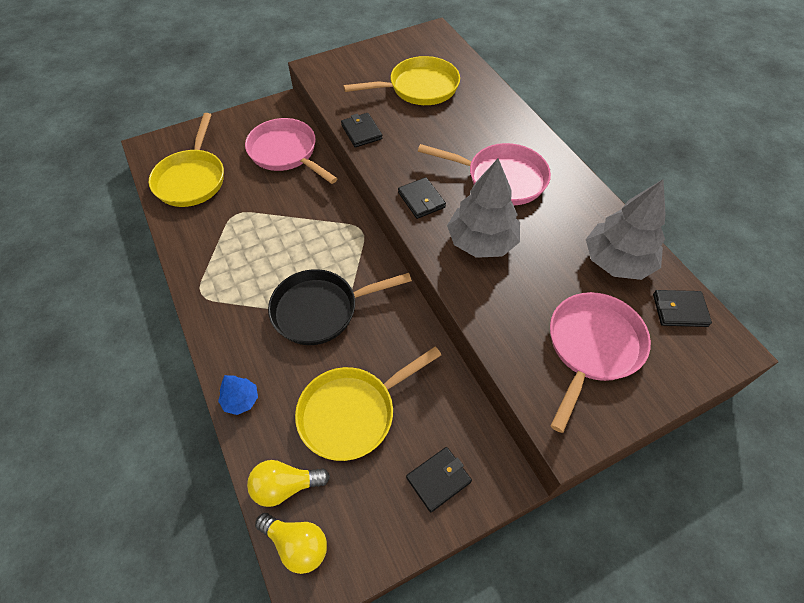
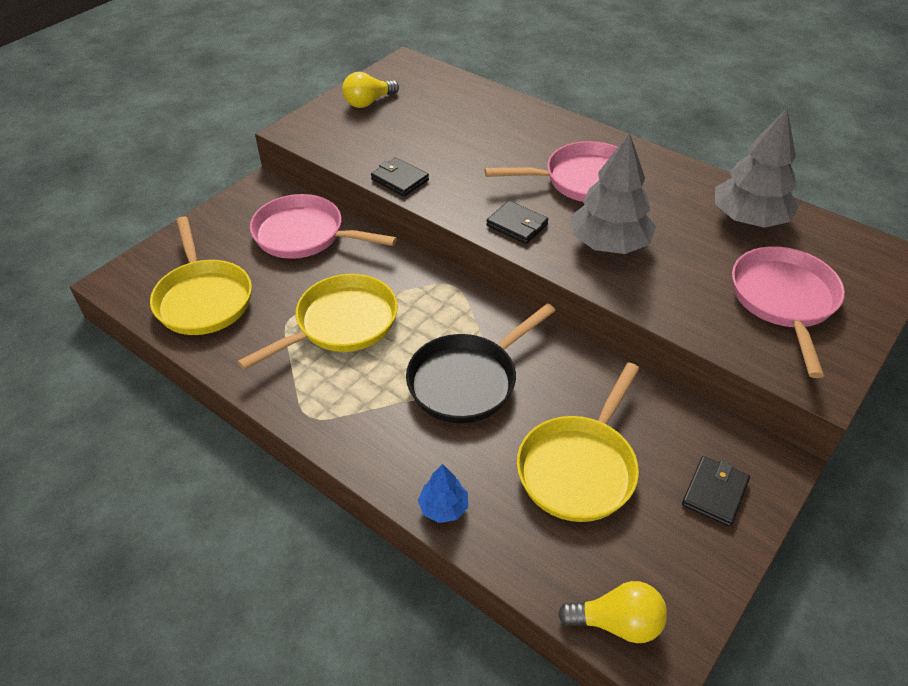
camera: 25 degrees left, 10 degrees down
yellow light bulb [247,460,330,507] -> yellow light bulb moved to [342,72,399,108]
yellow pan [344,56,460,105] -> yellow pan moved to [238,274,398,370]
black wallet [653,290,712,327] -> none

